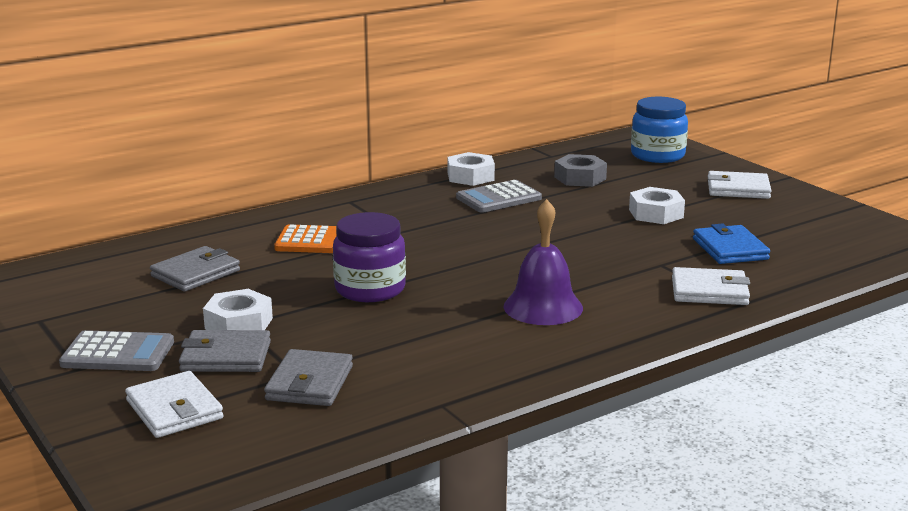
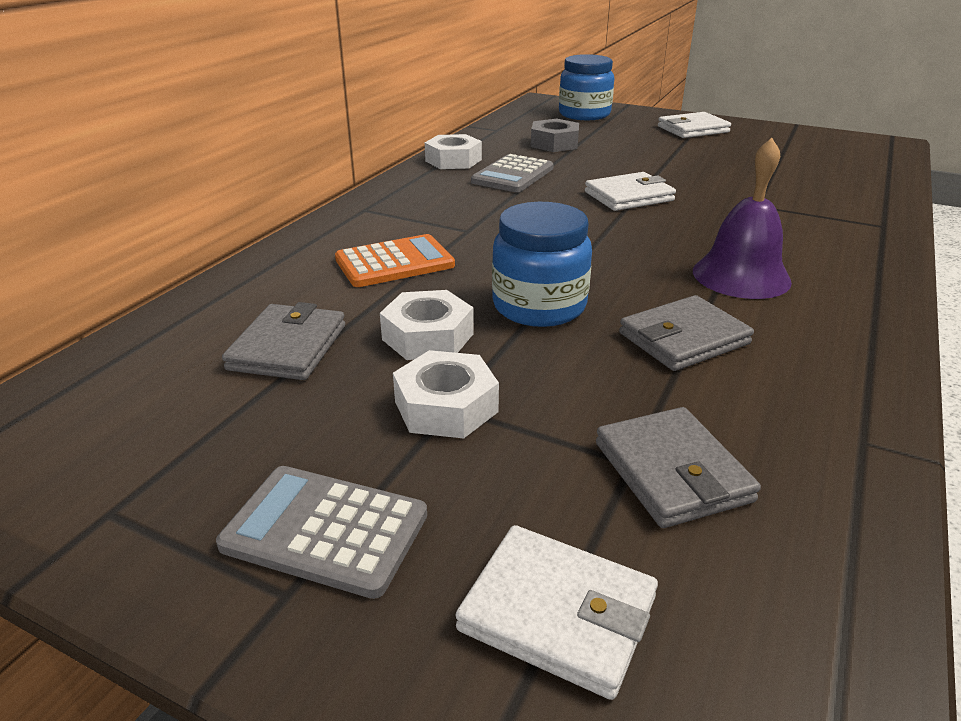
camera: 30 degrees left, 10 degrees up
grey calculator [59,330,174,371] -> grey calculator turned 135 degrees counterclockwise [216,466,427,599]
grey wallet [179,330,271,372] -> grey wallet moved to [619,295,754,371]
purple jar [333,212,406,302] -> blue jar [492,202,592,327]
white nut [629,187,685,224] -> white nut moved to [380,290,474,360]
white wallet [672,267,750,305] -> white wallet moved to [585,172,676,211]
blue wallet [693,223,770,264] -> none

